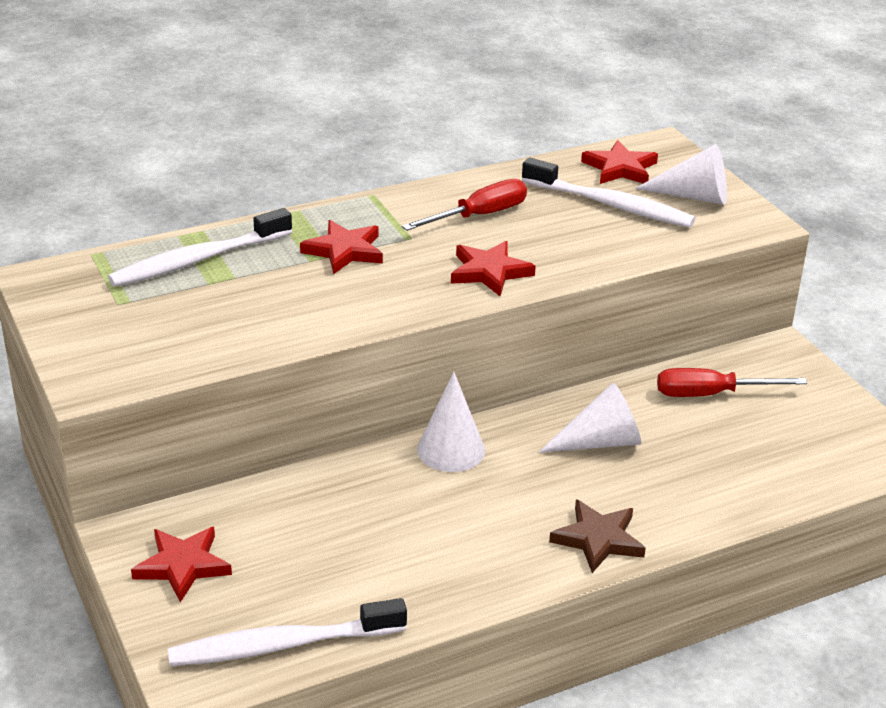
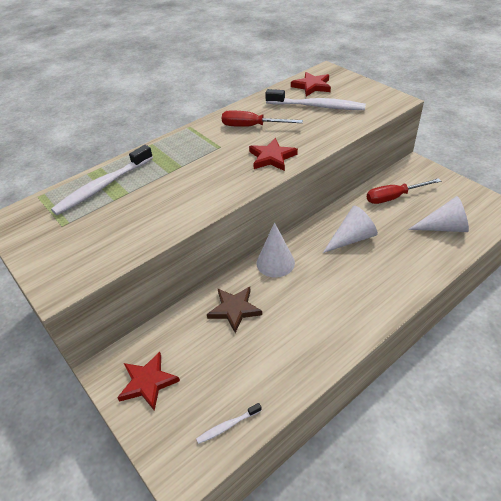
camera: 10 degrees left, 10 degrees up
white toothbrush [168,598,407,666] -> white toothbrush [196,403,262,444], size x0.47
red star [300,220,383,274] -> none
red screwdriver [402,179,527,231] -> red screwdriver turned 120 degrees counterclockwise [222,110,303,127]
brown star [549,499,646,573] -> brown star moved to [207,287,262,333]
white cone [635,144,727,205] -> white cone moved to [408,196,469,232]

